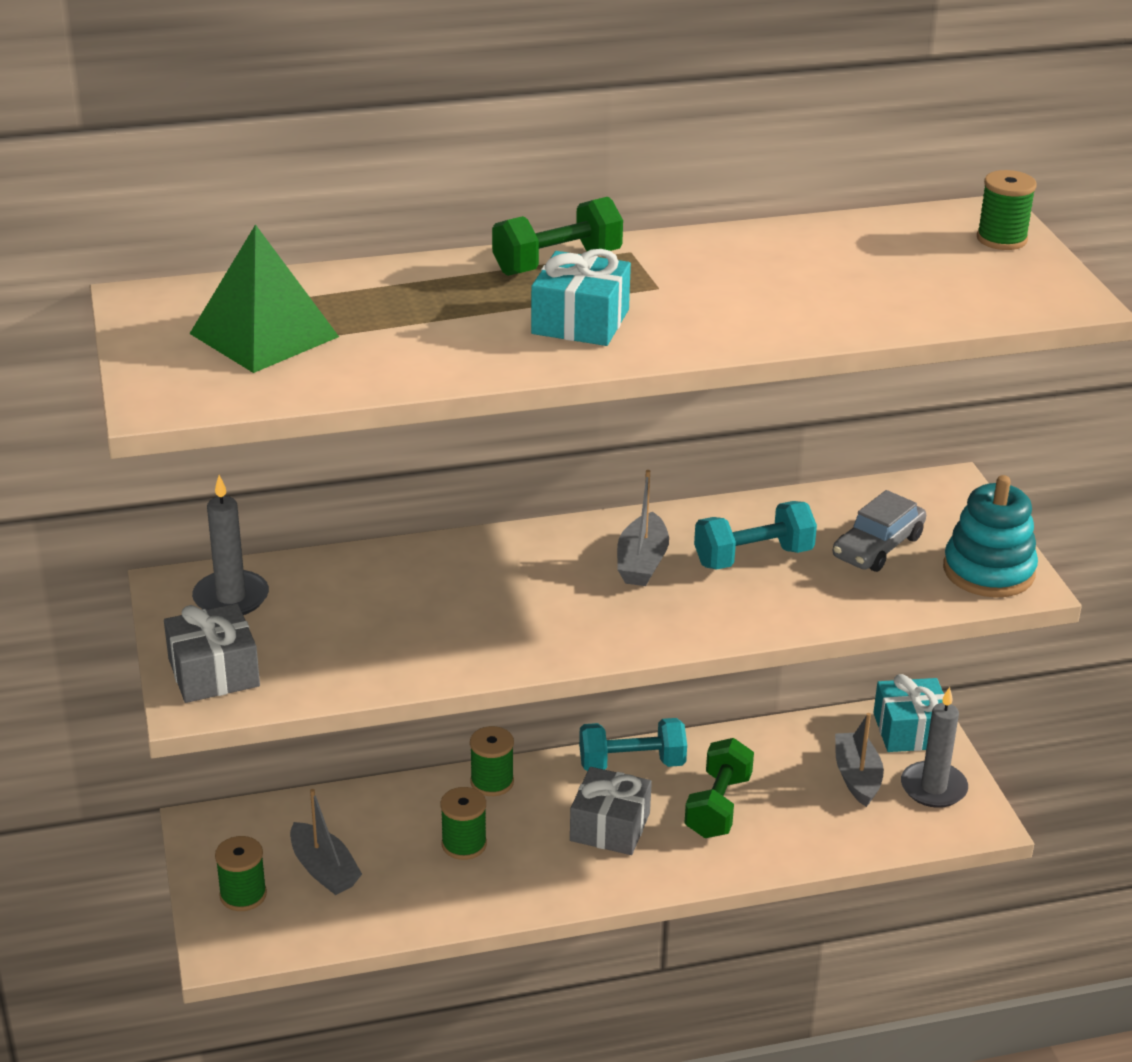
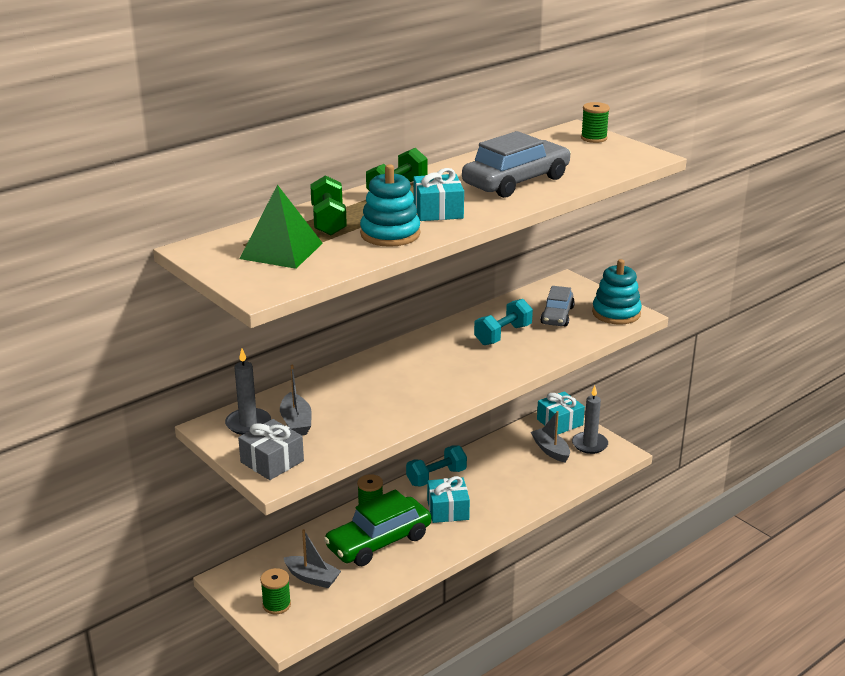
camera: 25 degrees left, 5 degrees down
green spool [441,787,487,860] -> green car [324,489,431,566]
grey gift [570,767,652,855] -> turquoise gift [427,476,470,523]
grey boat [617,470,669,586] -> grey boat moved to [280,365,312,435]
green dumbbell [685,738,754,838] -> green dumbbell moved to [310,175,347,235]
none -> turquoise stacking toy [360,164,420,247]
none -> grey car [462,131,571,198]

